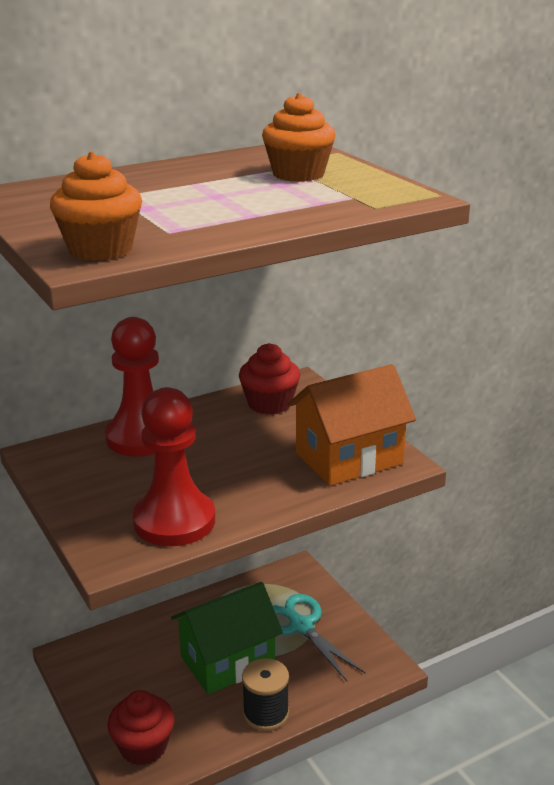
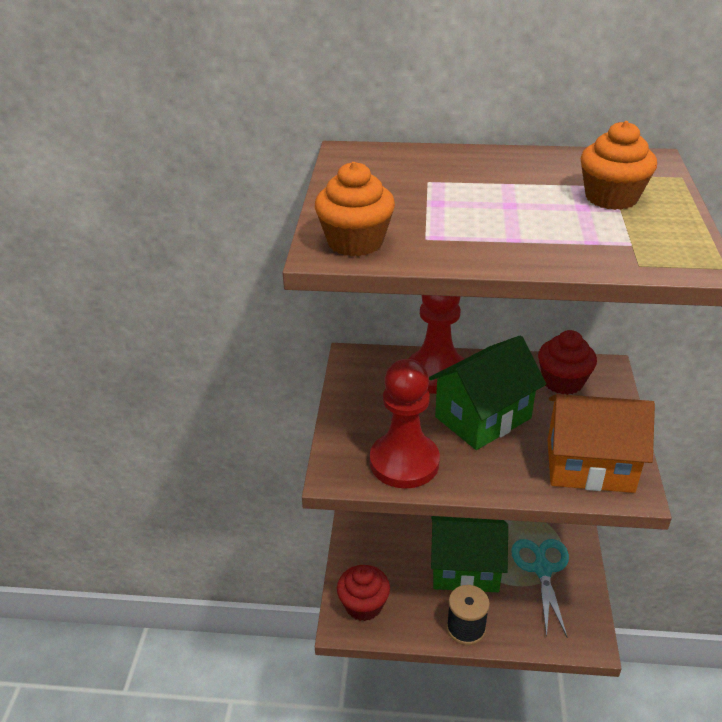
camera: 35 degrees right, 10 degrees up
none -> green house [429,335,546,450]

